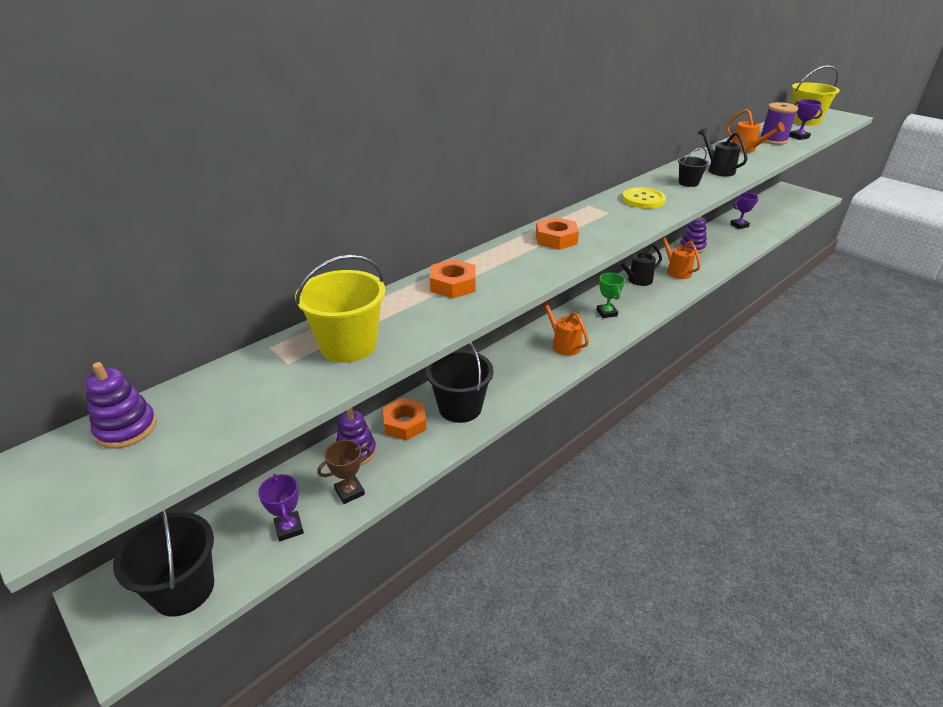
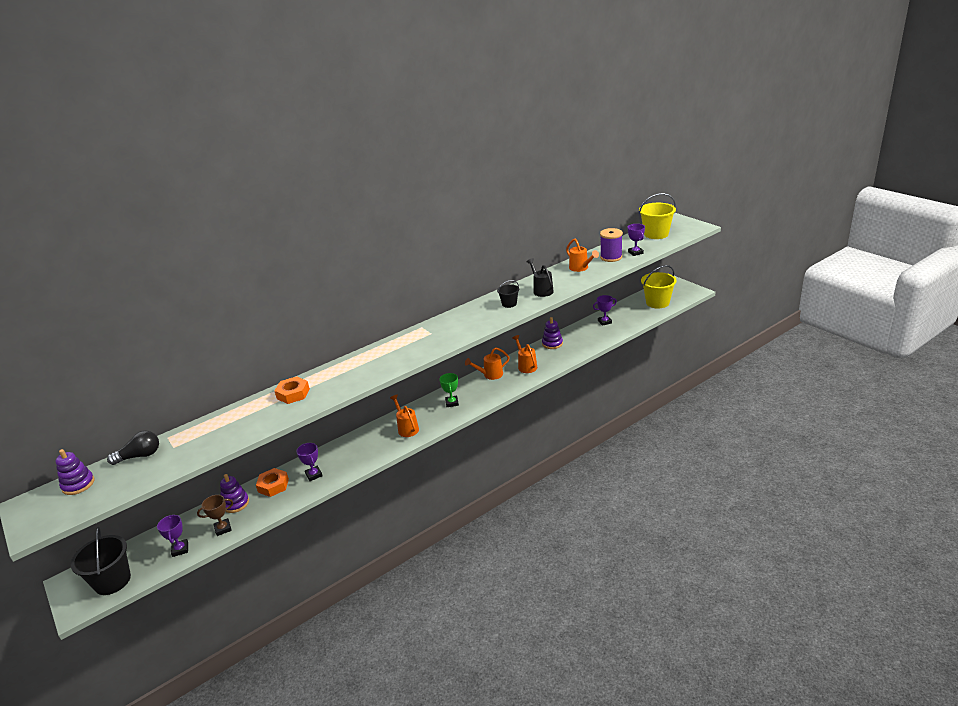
camera: 10 degrees right, 5 degrees down
yellow bucket [295,255,385,363] -> yellow bucket moved to [641,265,677,308]
black bucket [426,343,494,423] -> purple trophy [296,443,322,481]
orange nut [536,217,579,250] -> none
black watering can [615,244,662,286] -> orange watering can [465,347,510,380]
yellow button [622,187,666,209] -> none
none -> black light bulb [107,430,159,465]

